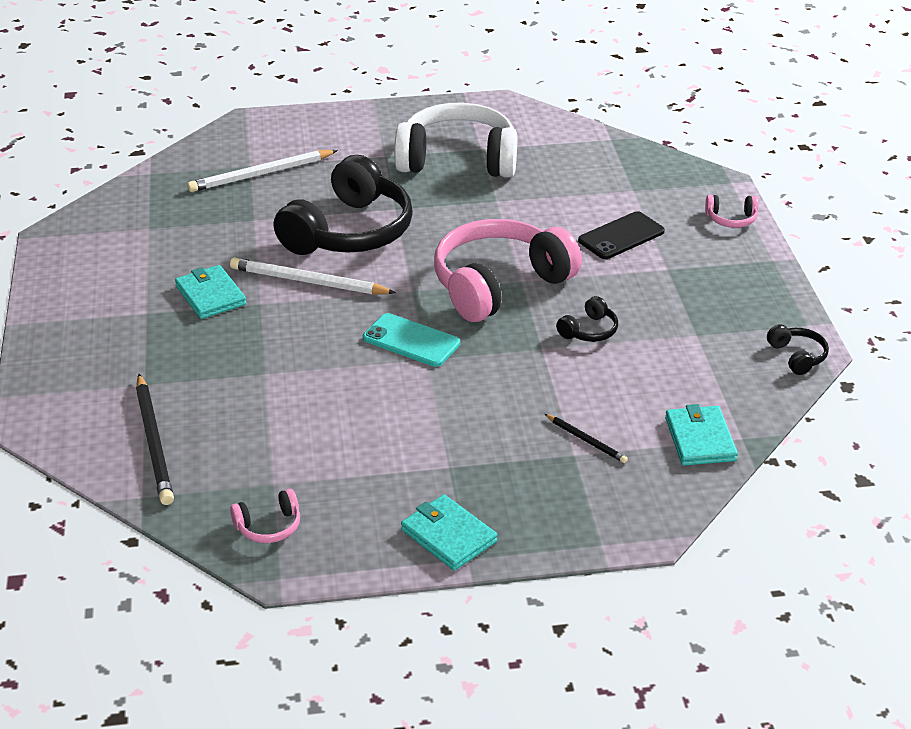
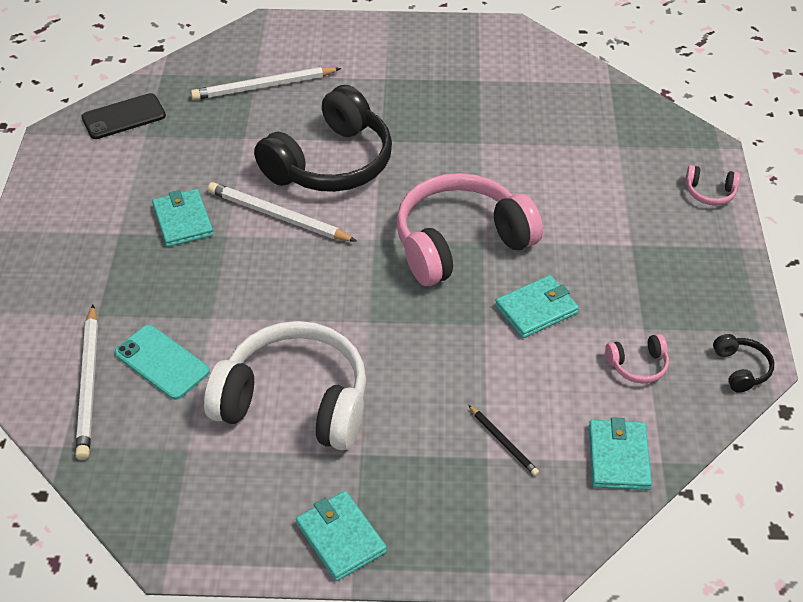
camera: 10 degrees right, 10 degrees up
black pencil [136,374,174,505] -> white pencil [75,305,98,460]
pink headphones [230,489,300,543] -> pink headphones moved to [605,334,669,383]
turquoise phone [363,313,460,367] -> turquoise phone moved to [115,325,210,400]
white headphones [394,103,517,178] -> white headphones moved to [204,321,366,450]
black headphones [556,296,618,342] -> turquoise wallet [495,275,579,338]
black phone [578,211,665,259] -> black phone moved to [81,93,166,139]

